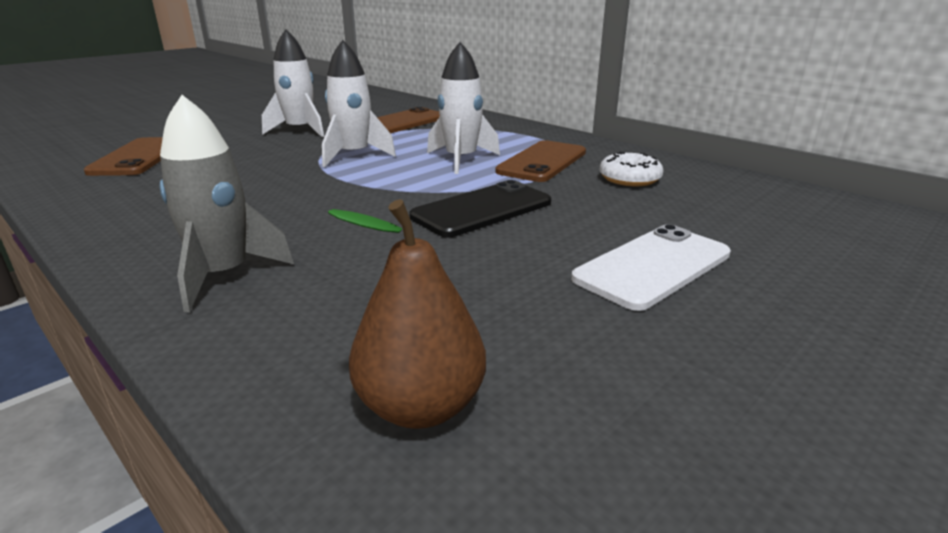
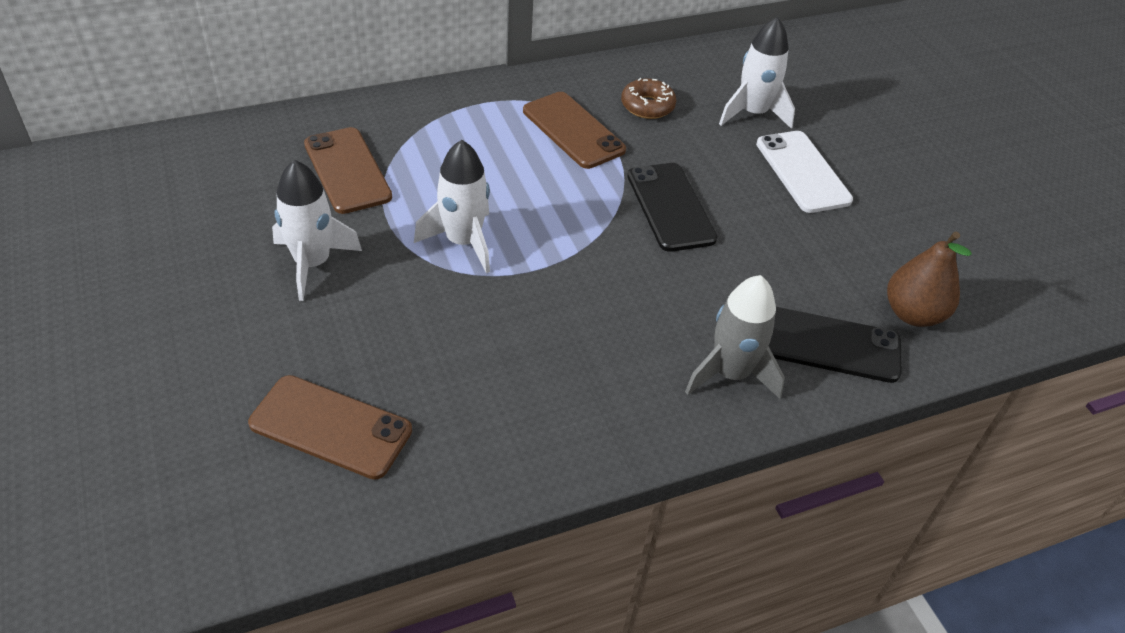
camera: 70 degrees left, 20 degrees up
white rocket [427,42,500,174] -> white rocket moved to [719,17,795,129]
white donut [599,151,663,186] -> brown donut [621,78,676,119]
none -> black phone [769,307,901,383]

